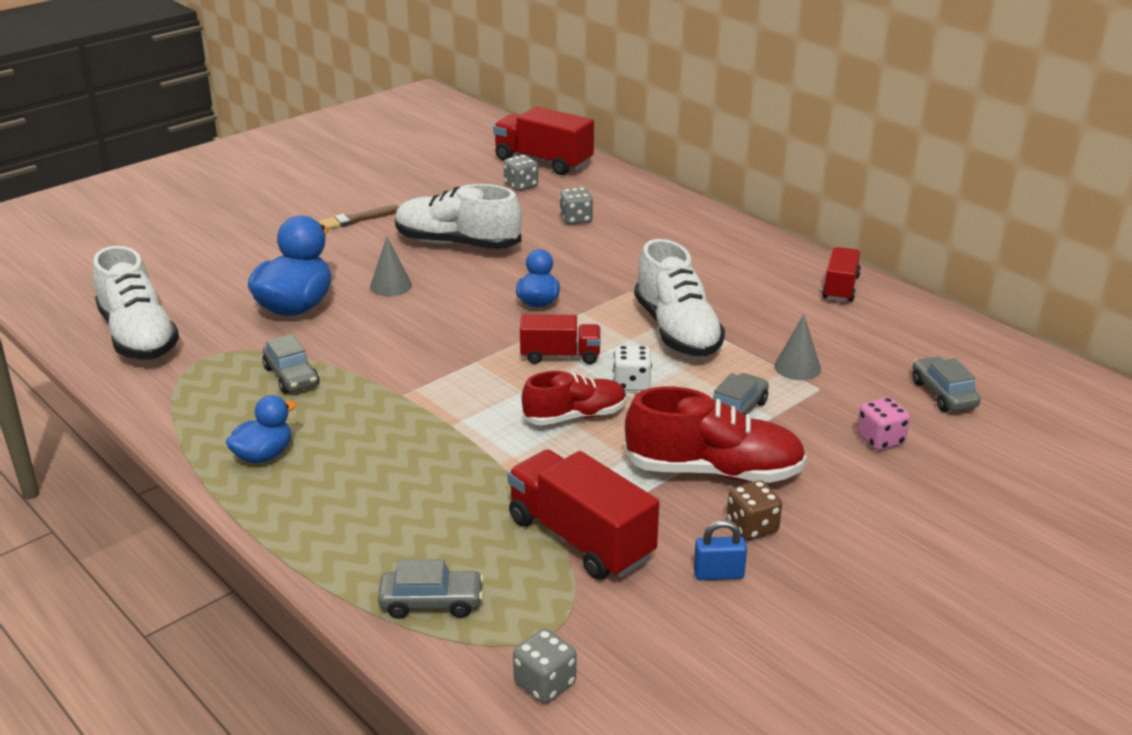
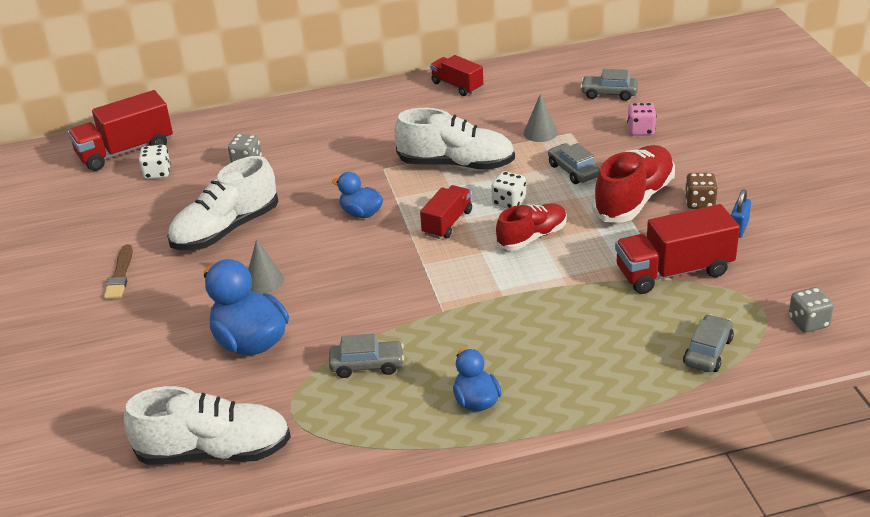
camera: 60 degrees left, 5 degrees up
grey dice [504,155,538,191] -> white dice [139,145,171,179]
red shoe [522,371,627,426] -> red shoe turned 45 degrees clockwise [496,204,567,250]

